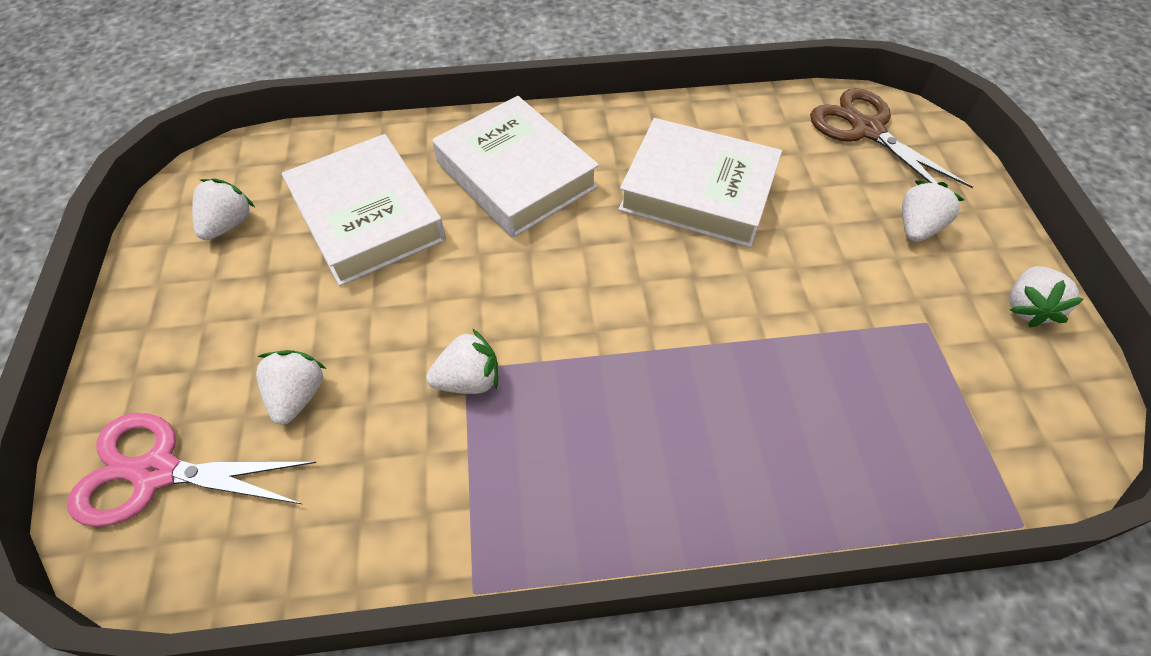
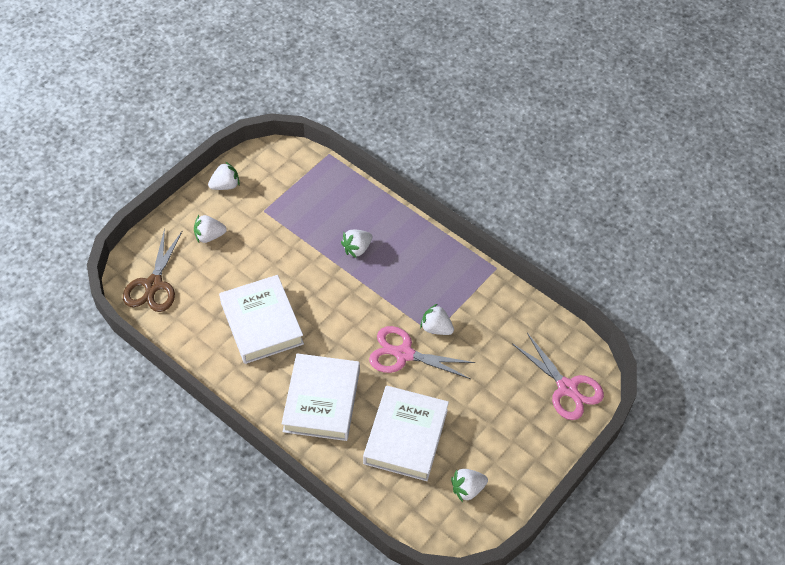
camera: 135 degrees left, 0 degrees up
white strawberry [256,350,326,425] -> white strawberry moved to [341,229,372,258]
none -> pink scissors [369,326,475,379]

